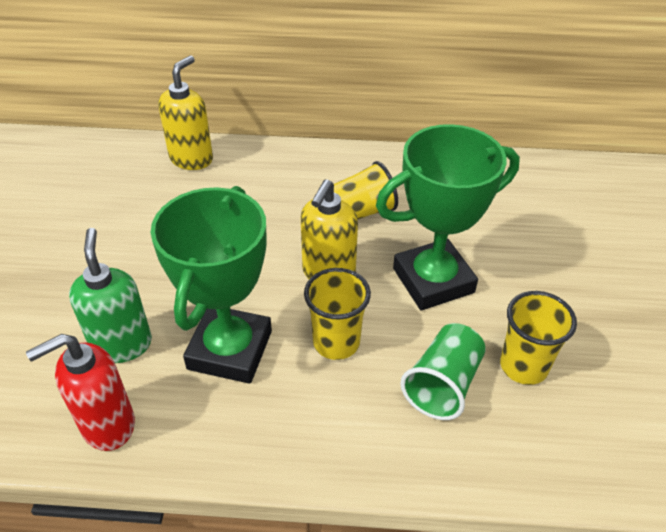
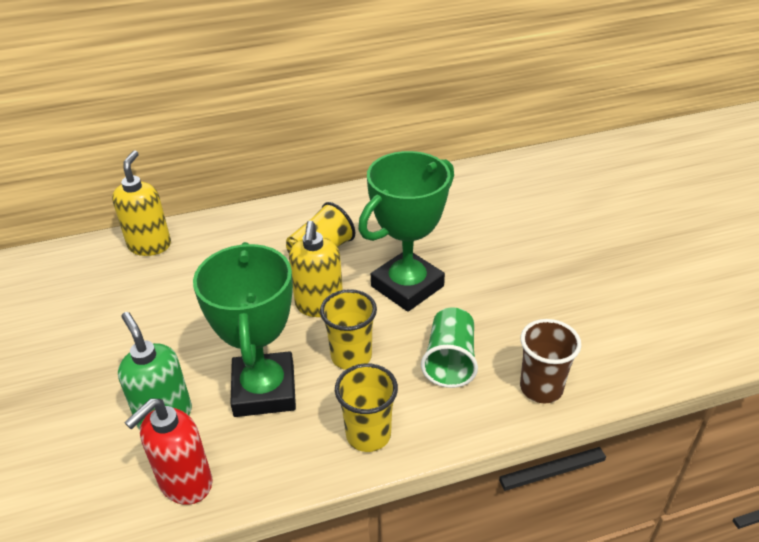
camera: 20 degrees left, 5 degrees down
yellow cup [500,291,577,385] -> yellow cup moved to [335,363,398,452]
none -> brown cup [520,319,581,403]

